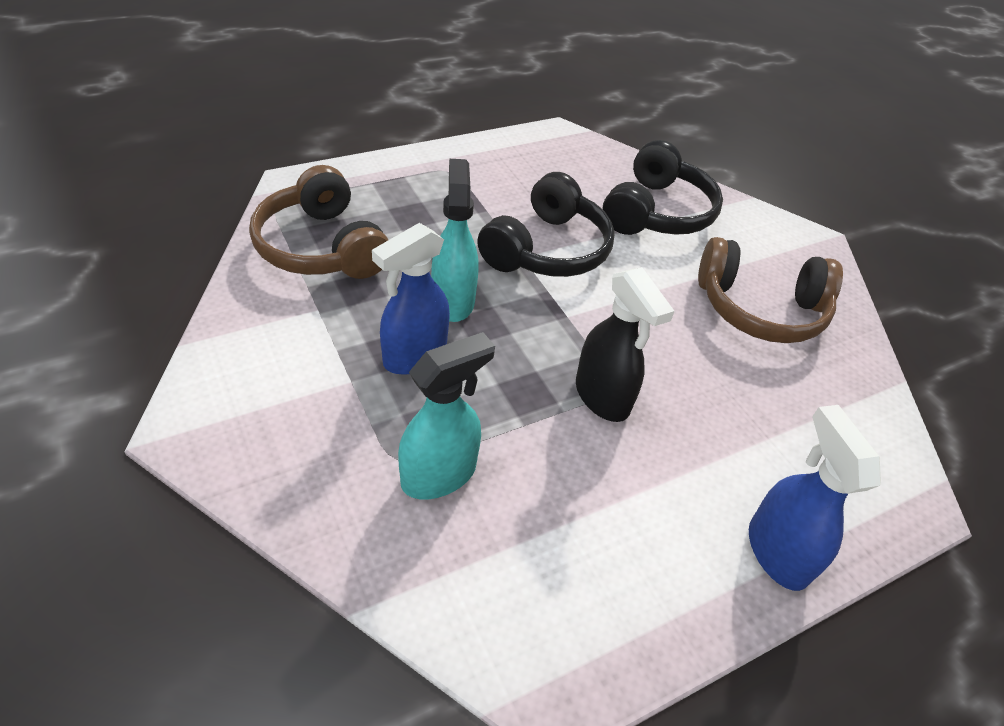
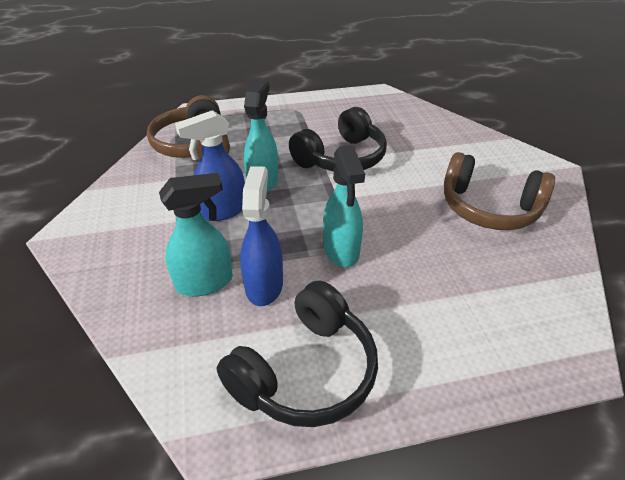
camera: 20 degrees right, 5 degrees down
black spray bottle [576,267,675,422] -> turquoise spray bottle [323,145,365,267]
black headphones [603,140,723,235] -> black headphones moved to [216,281,378,427]
blue spray bottle [749,405,881,591] -> blue spray bottle moved to [240,166,283,306]

